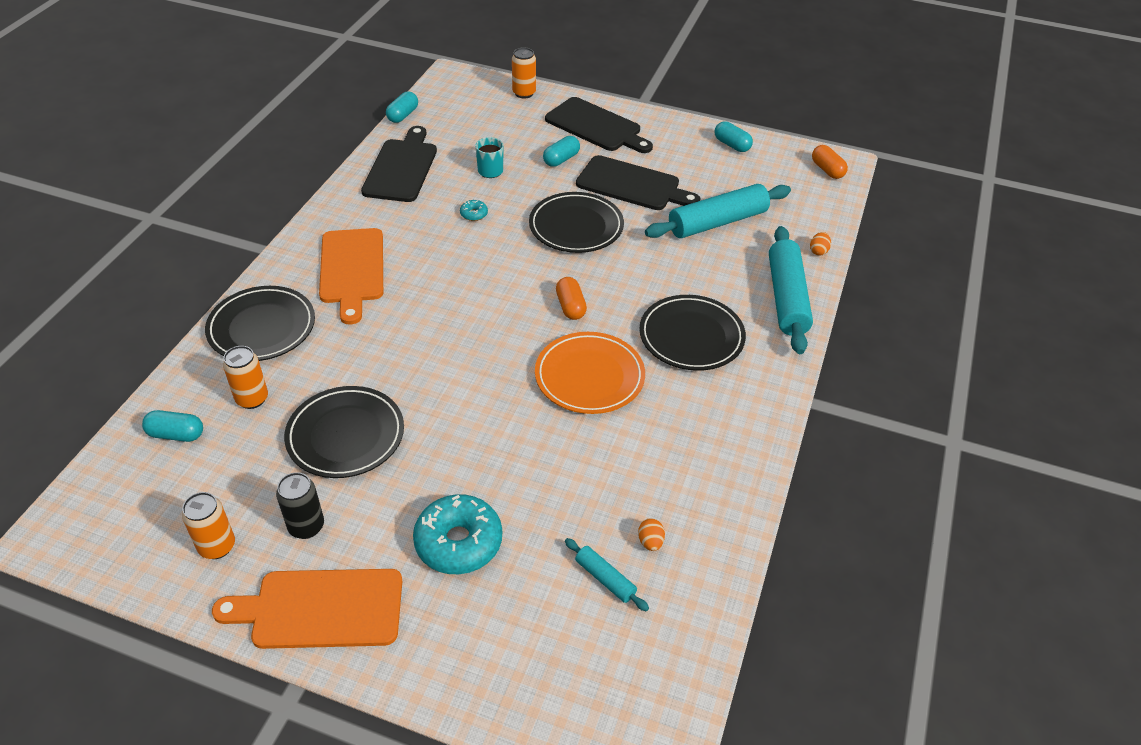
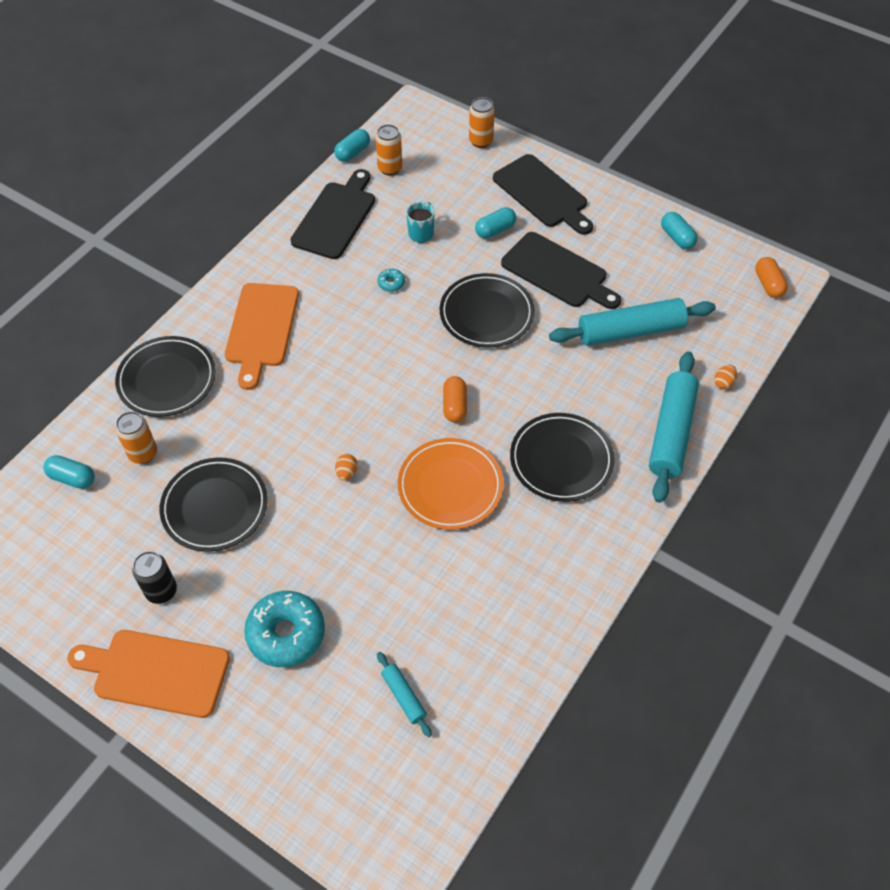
camera: 15 degrees right, 10 degrees up
orange can [182,492,235,559] -> orange can moved to [376,124,402,176]
orange egg [638,518,665,551] -> orange egg moved to [335,454,357,480]

